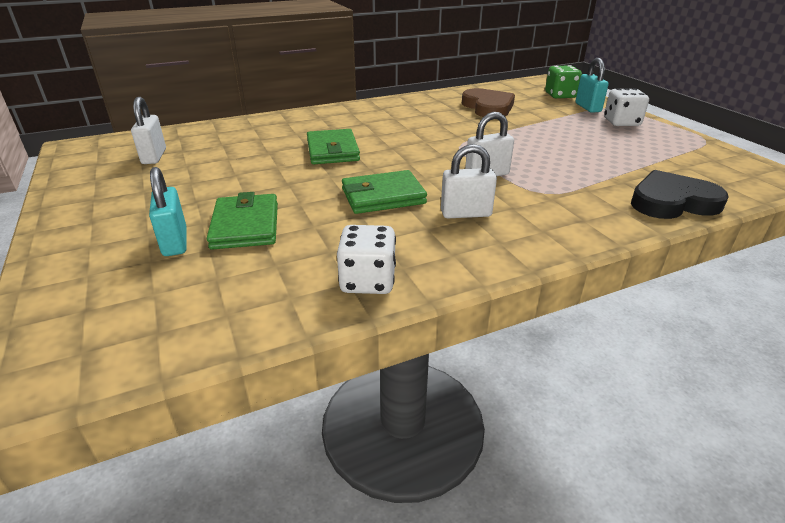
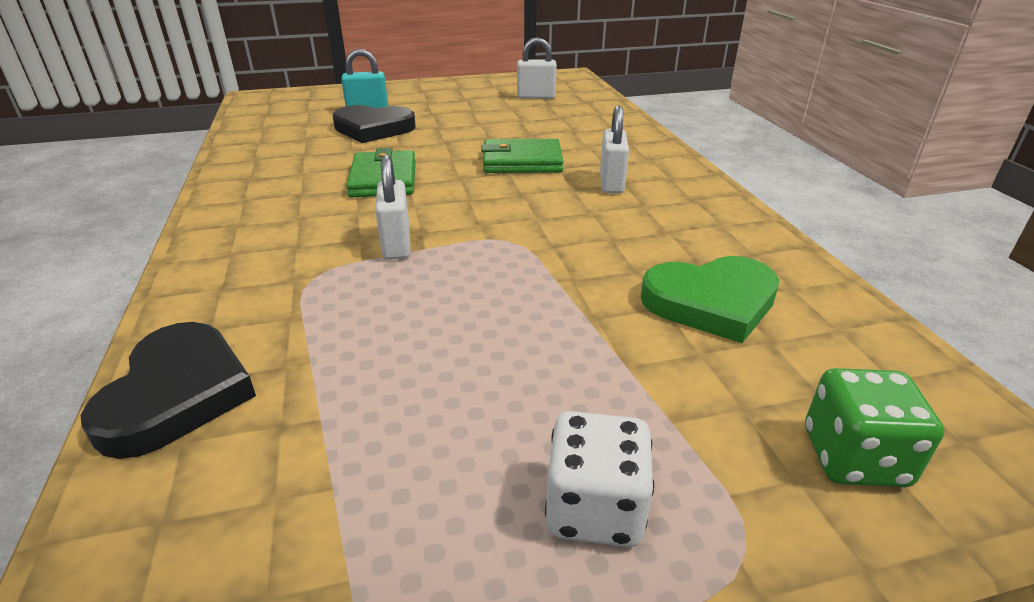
camera: 100 degrees right, 0 degrees up
green wallet [207,192,278,250] -> black heart [332,105,416,143]
white dice [337,225,396,294] -> none
white padlock [441,144,497,218] -> white padlock moved to [600,105,629,194]
brown heart [462,88,515,117] -> green heart [641,256,779,343]
turquoise padlock [576,58,609,113] -> none

